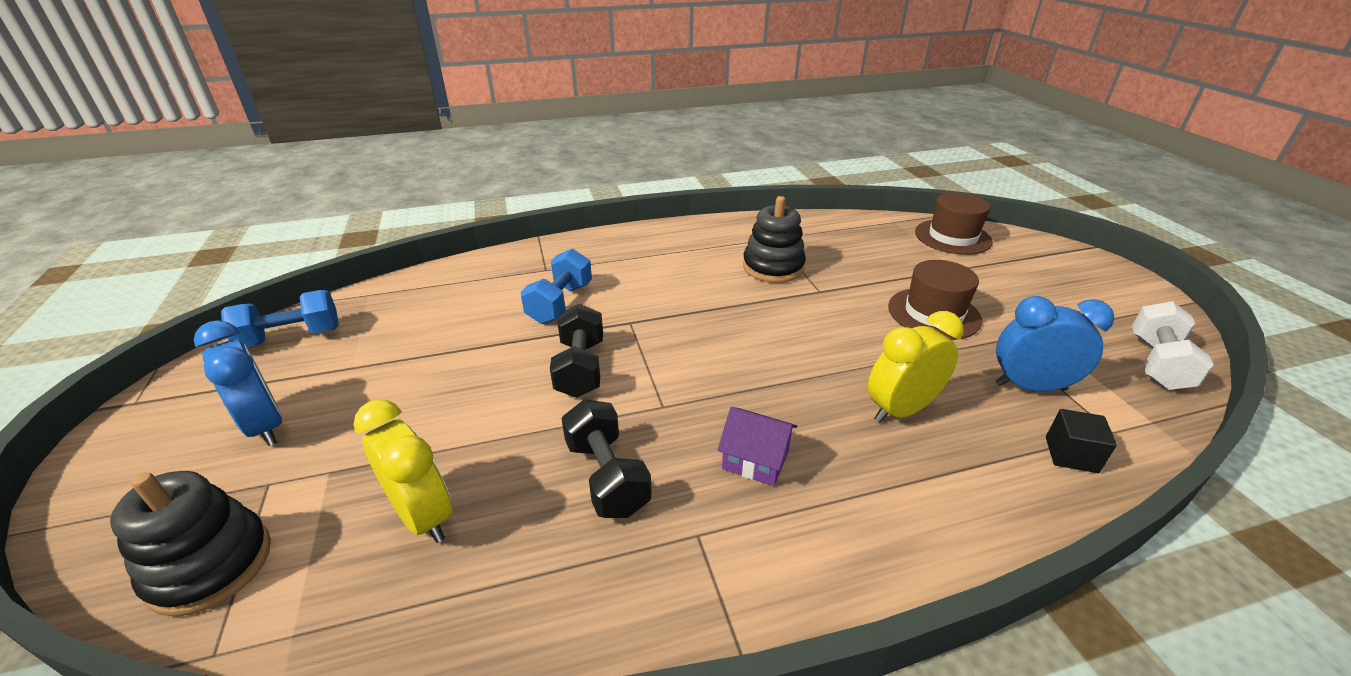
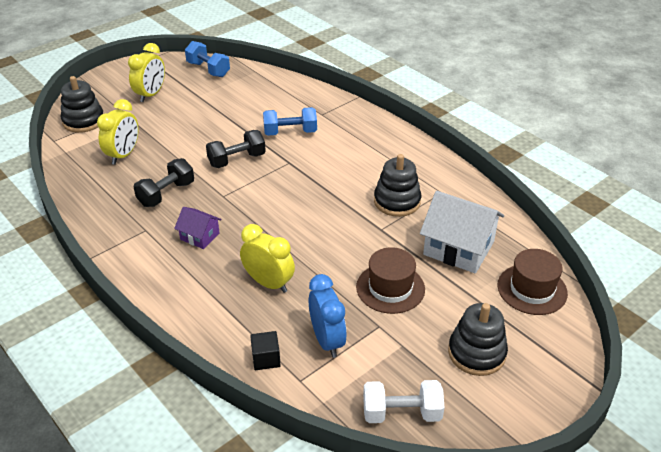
camera: 65 degrees right, 5 degrees up
blue clock [194,320,282,446] -> yellow clock [128,43,165,102]
purple house [718,407,797,486] -> purple house turned 60 degrees counterclockwise [174,207,222,249]
none -> white house [420,191,504,274]
none -> black stacking toy [448,303,508,376]

